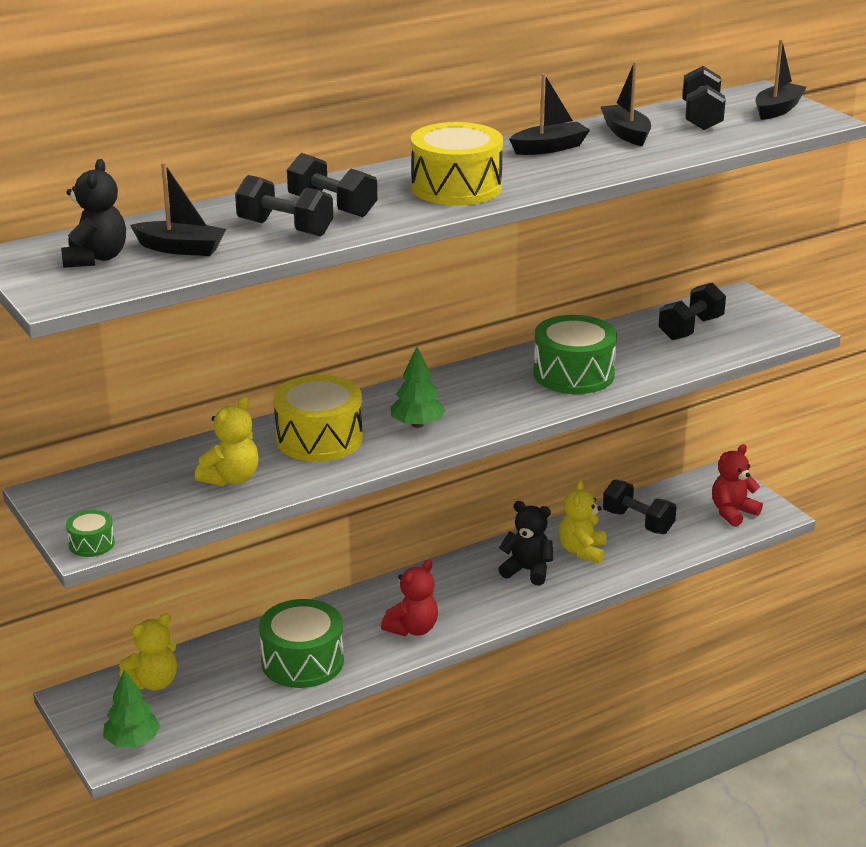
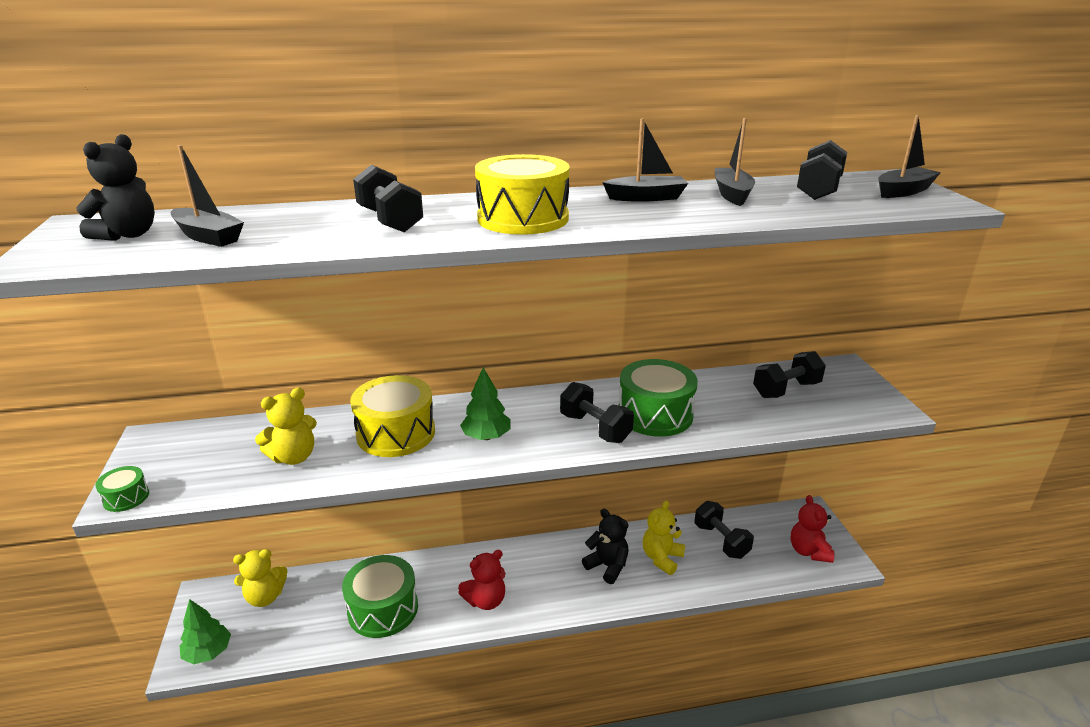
camera: 20 degrees right, 0 degrees up
black dumbbell [235,175,333,237] -> black dumbbell moved to [560,382,634,443]
red teddy bear [712,444,763,527] -> red teddy bear turned 75 degrees counterclockwise [791,495,834,563]

